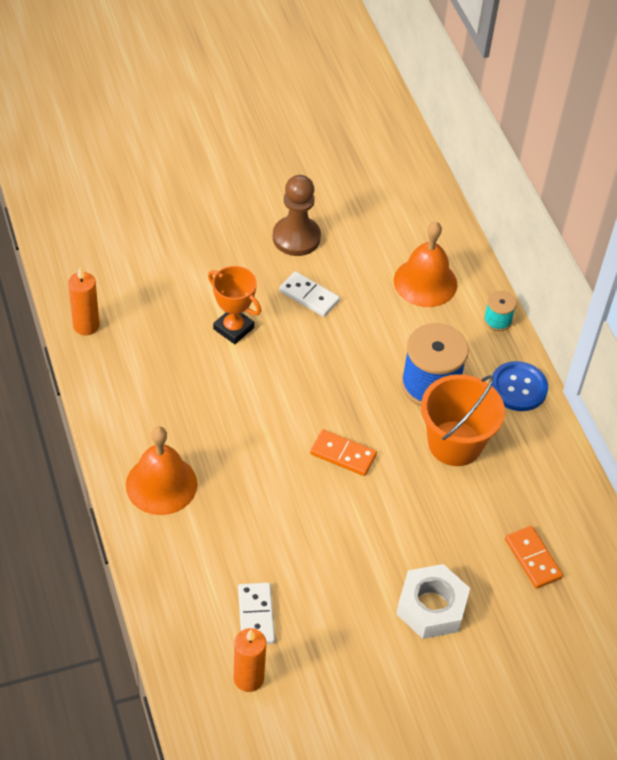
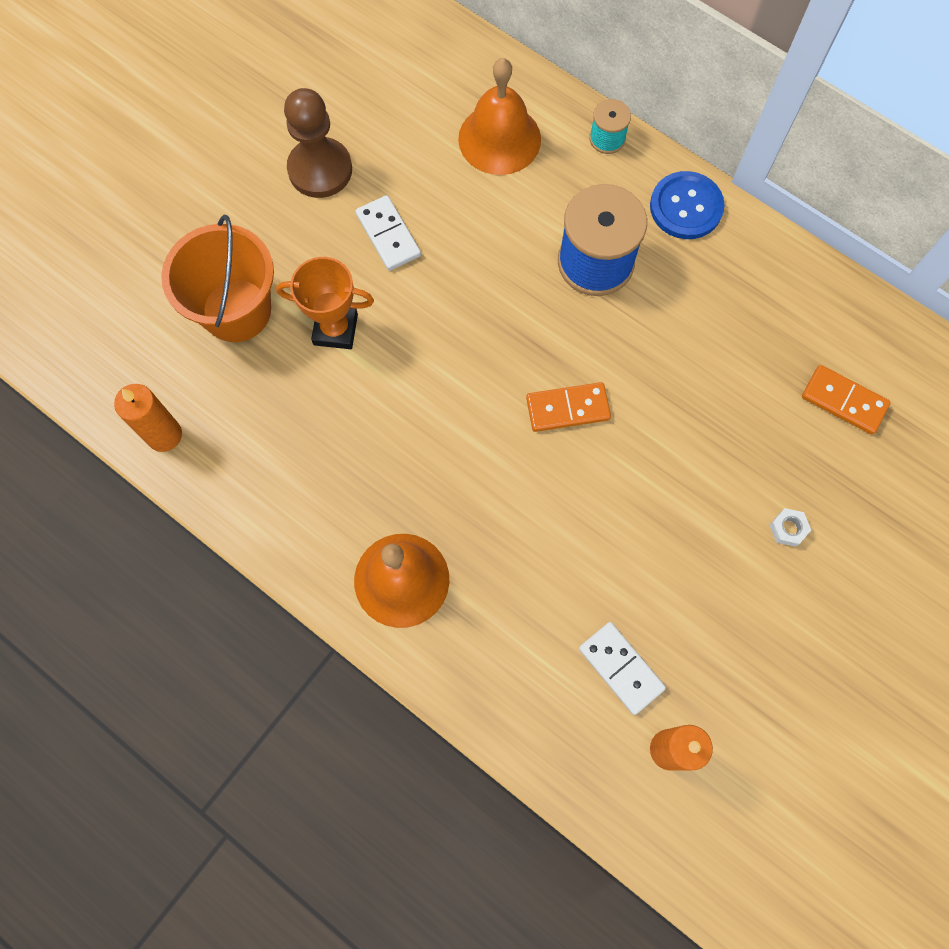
camera: 30 degrees left, 20 degrees up
white domino [279,271,340,317] -> white domino turned 60 degrees clockwise [355,195,421,271]
white nut [396,564,470,639] -> white nut [770,508,811,547], size x0.41
orange bucket [421,374,505,466] -> orange bucket moved to [161,215,274,342]

